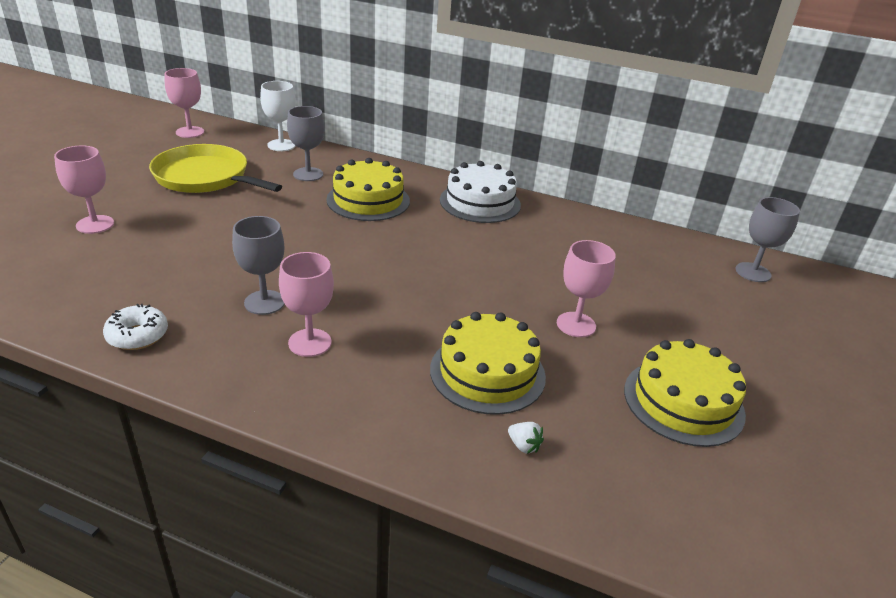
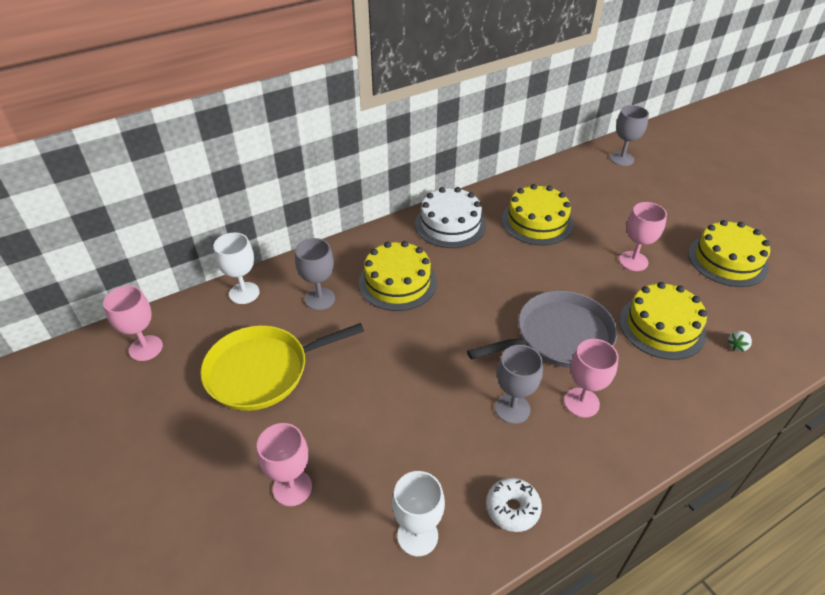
camera: 50 degrees left, 10 degrees up
white strawberry [508,422,544,454] -> white strawberry turned 150 degrees clockwise [728,331,752,352]
none -> white goblet [392,471,445,556]
none -> grey pan [467,291,617,368]
none -> yellow cake [502,184,573,246]

